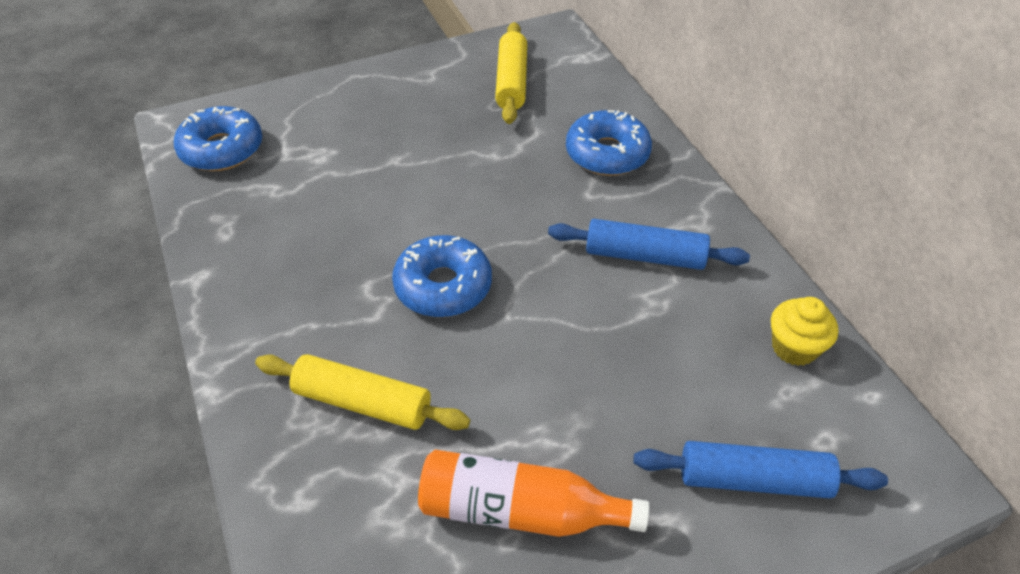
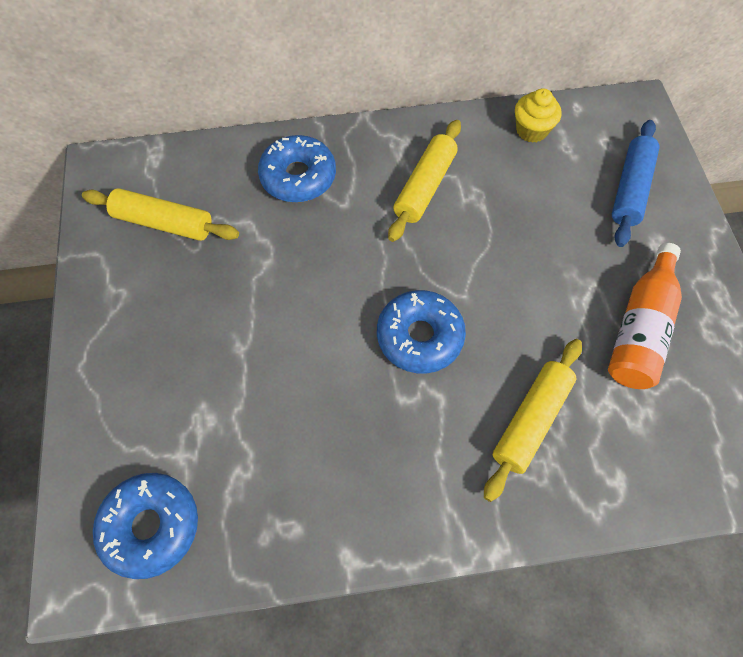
camera: 75 degrees left, 15 degrees up
blue rolling pin [548,219,750,270] -> yellow rolling pin [388,120,461,242]

